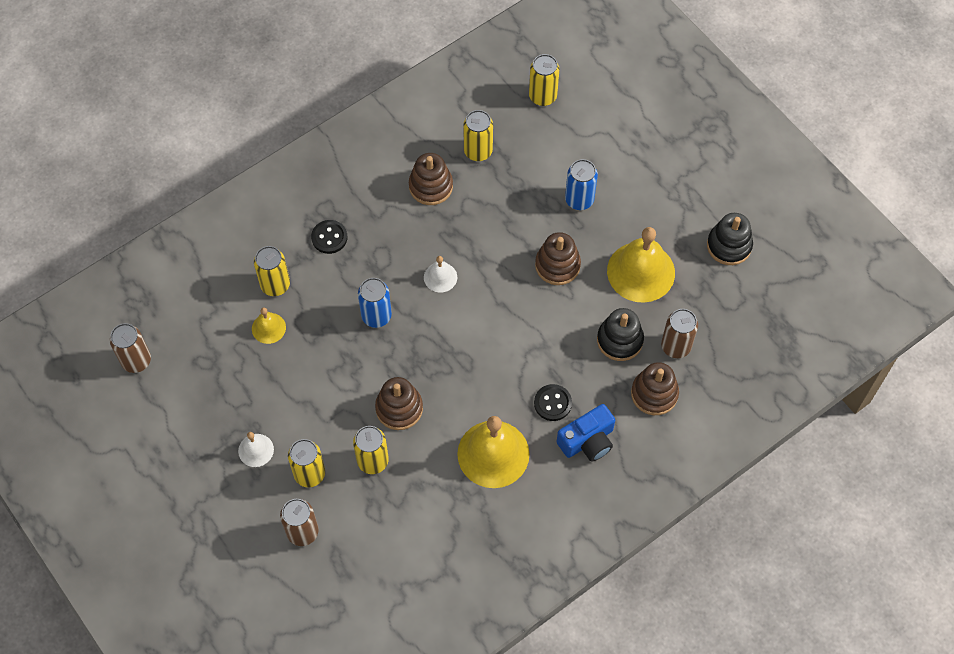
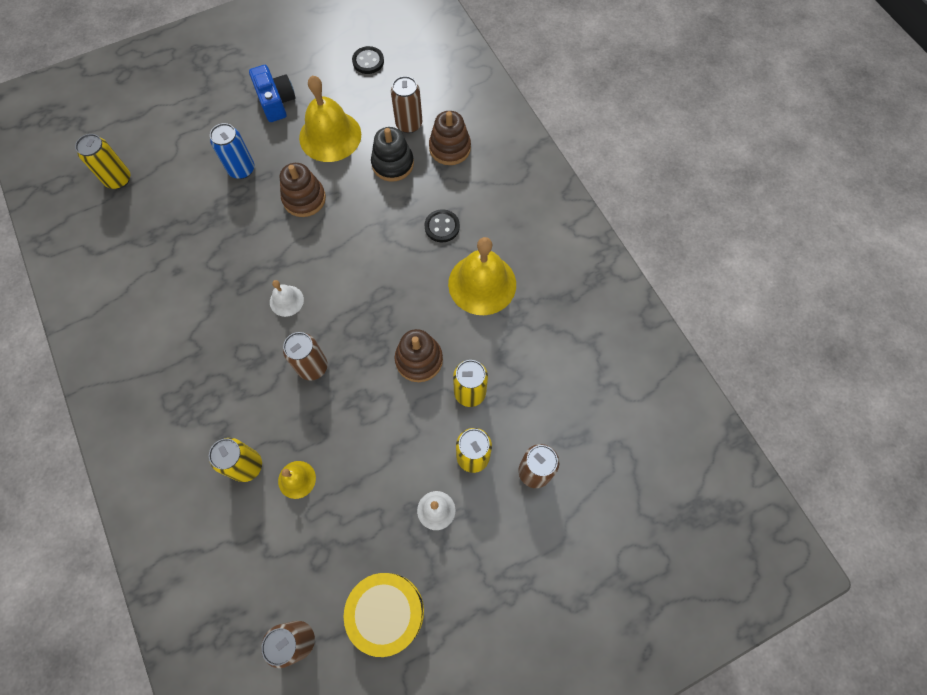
camera: 80 degrees left, 5 degrees up
black button [311,220,347,254] -> black button moved to [352,46,384,74]
blue can [358,278,392,328] -> brown can [283,332,328,381]
brown stacking toy [409,153,453,205] -> none
yellow can [463,110,493,161] -> none
blue camera [557,404,615,462] -> blue camera moved to [249,65,295,122]
black stacking toy [707,213,753,265] -> none
none -> yellow drum [344,573,424,657]

